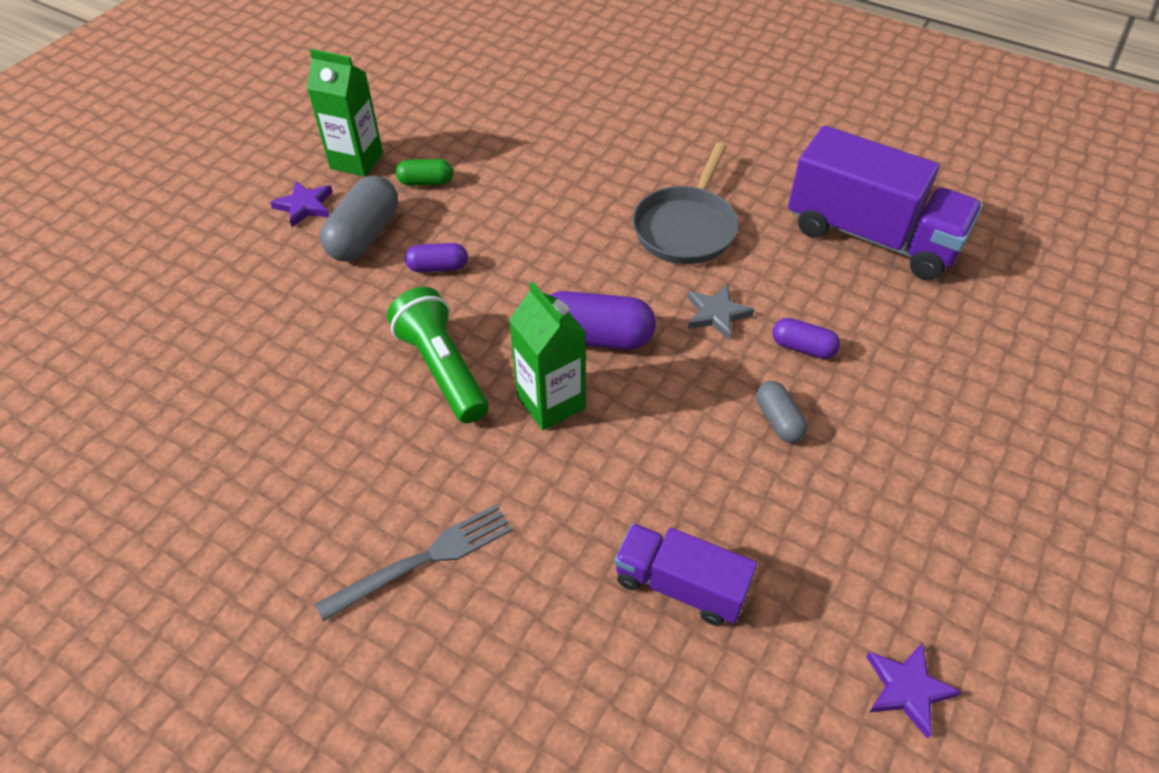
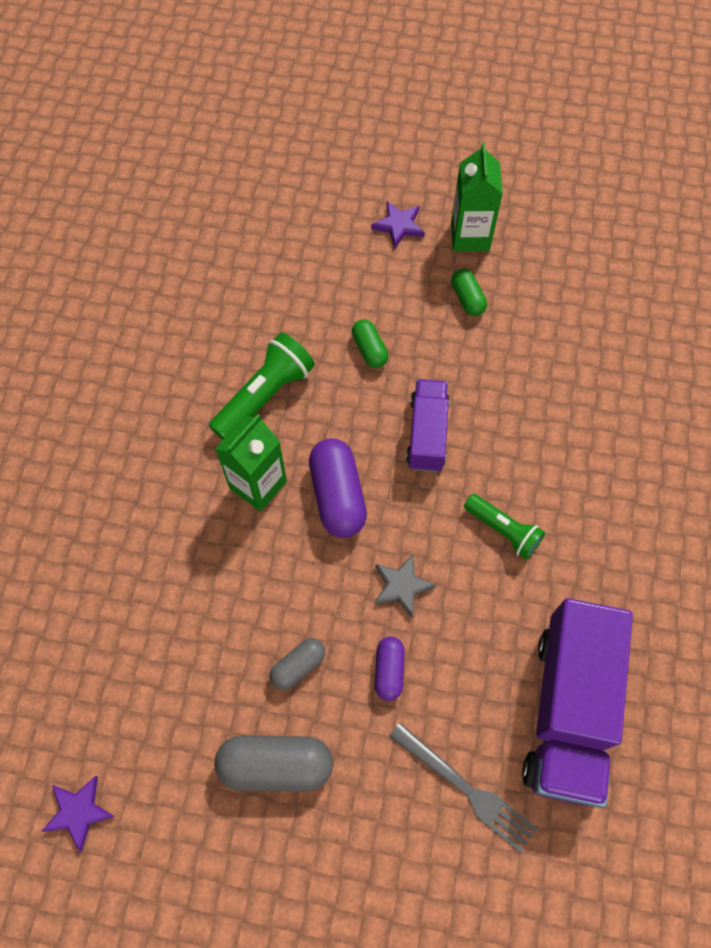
camera: 70 degrees right, 15 degrees up
grey fork [315,504,513,621] -> grey fork moved to [389,722,537,853]
grey capsule [320,175,398,262] -> grey capsule moved to [215,735,333,791]
purple capsule [405,243,468,272] -> green capsule [352,319,388,368]
purple truck [614,523,757,626] -> purple truck moved to [406,379,450,472]
grey pan [632,142,738,264] -> green flashlight [464,494,545,560]

